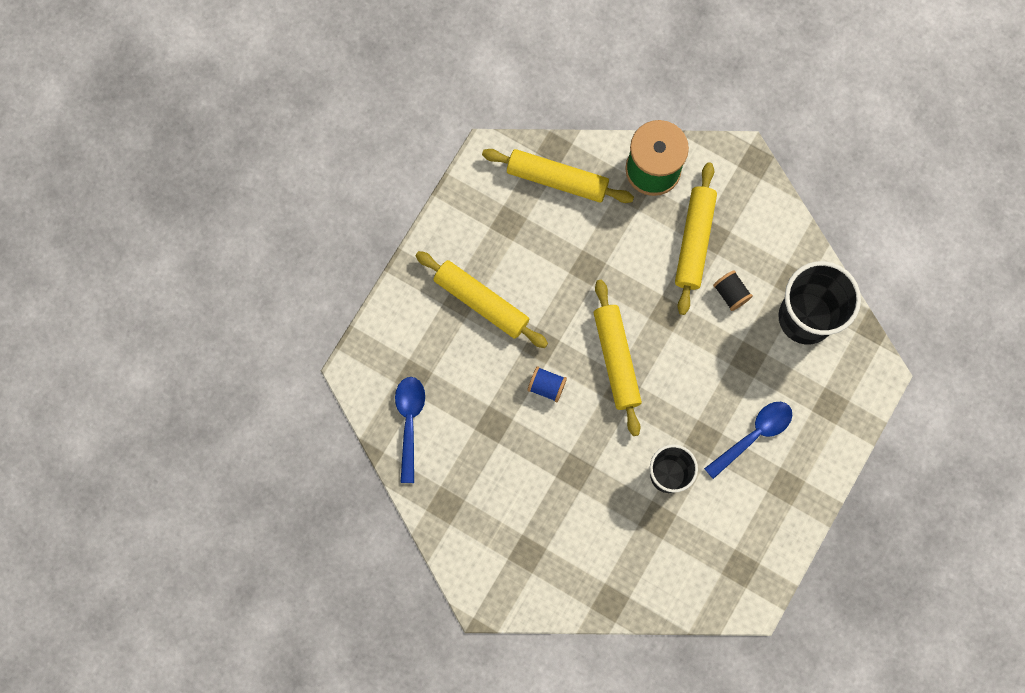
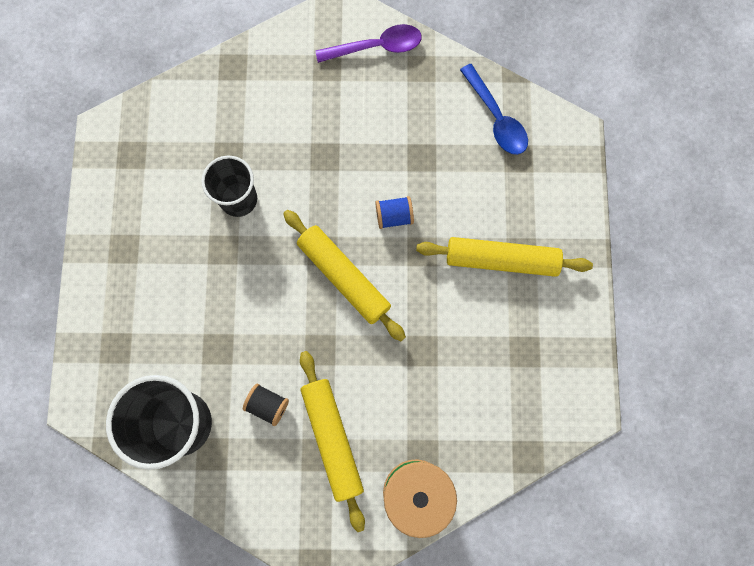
camera: 150 degrees right, 0 degrees up
yellow rolling pin [482,149,634,203] -> none
blue spoon [704,402,792,479] -> none
none -> purple spoon [316,24,422,63]

